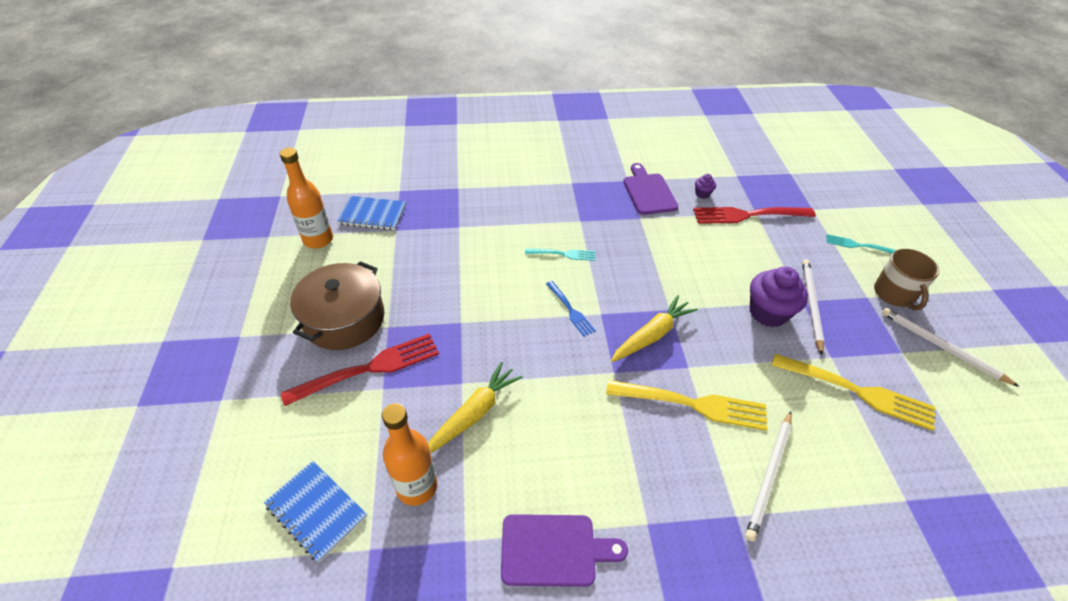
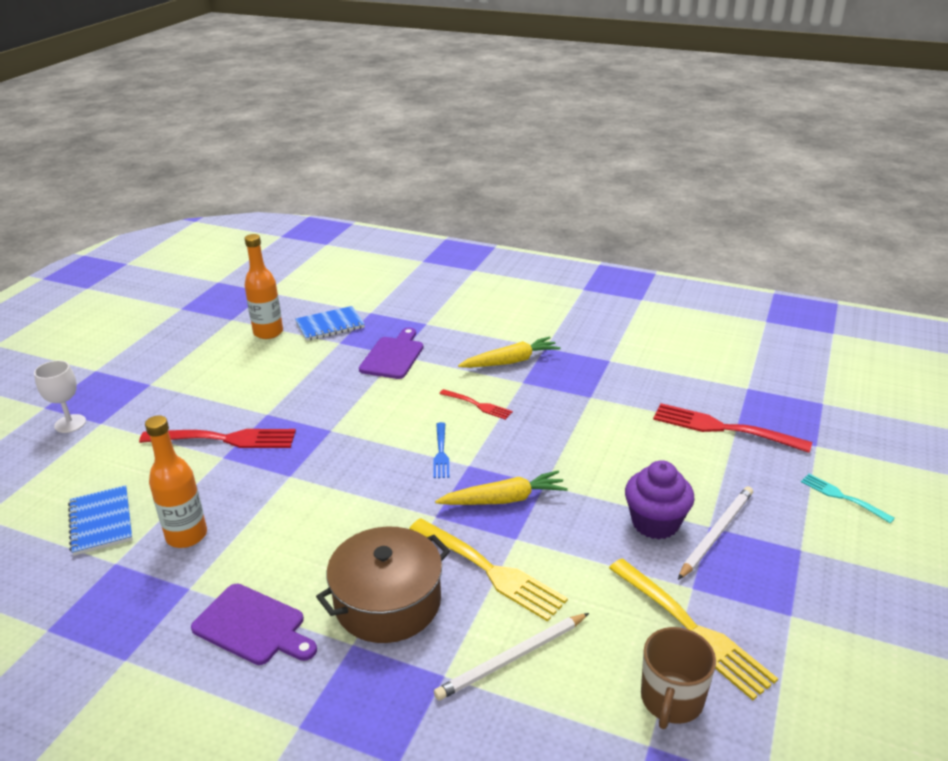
camera: 30 degrees right, 15 degrees down
brown pot [290,261,384,350] -> brown pot moved to [316,526,450,643]
blue notebook [337,196,406,230] -> blue notebook turned 60 degrees counterclockwise [295,306,365,341]
yellow carrot [428,362,523,453] -> yellow carrot moved to [458,336,561,368]
turquoise fork [525,249,595,261] -> red fork [439,389,513,420]
purple cutting board [623,163,678,215] -> purple cutting board moved to [359,328,423,379]
purple cupcake [695,174,716,198] -> none
brown mug [874,249,939,310] -> brown mug moved to [641,627,716,729]
white pencil [881,308,1019,387] -> none
none -> white goblet [34,360,86,433]

